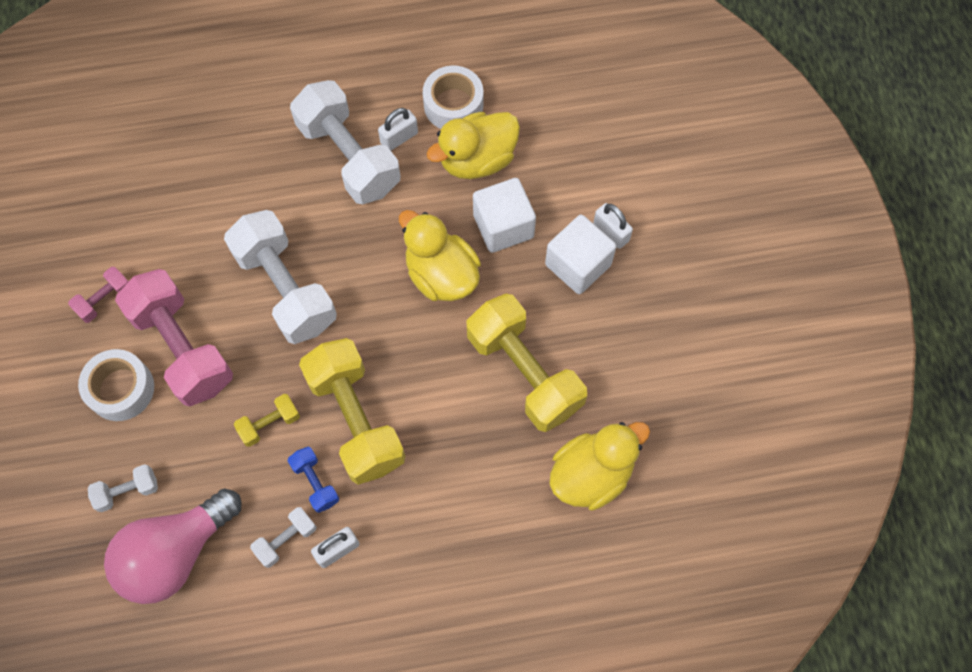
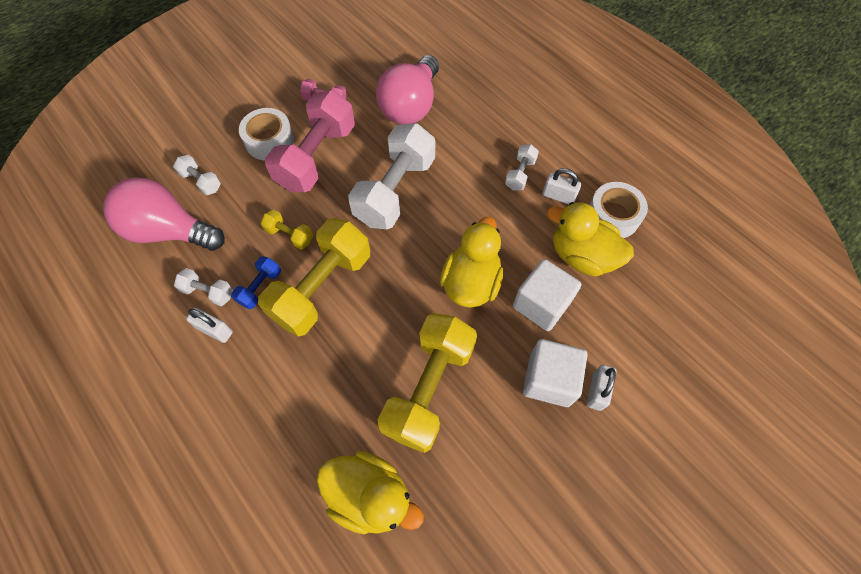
camera: 60 degrees right, 5 degrees down
white dumbbell [290,80,400,204] -> white dumbbell [505,144,539,190], size x0.45
none -> pink light bulb [376,55,439,124]

